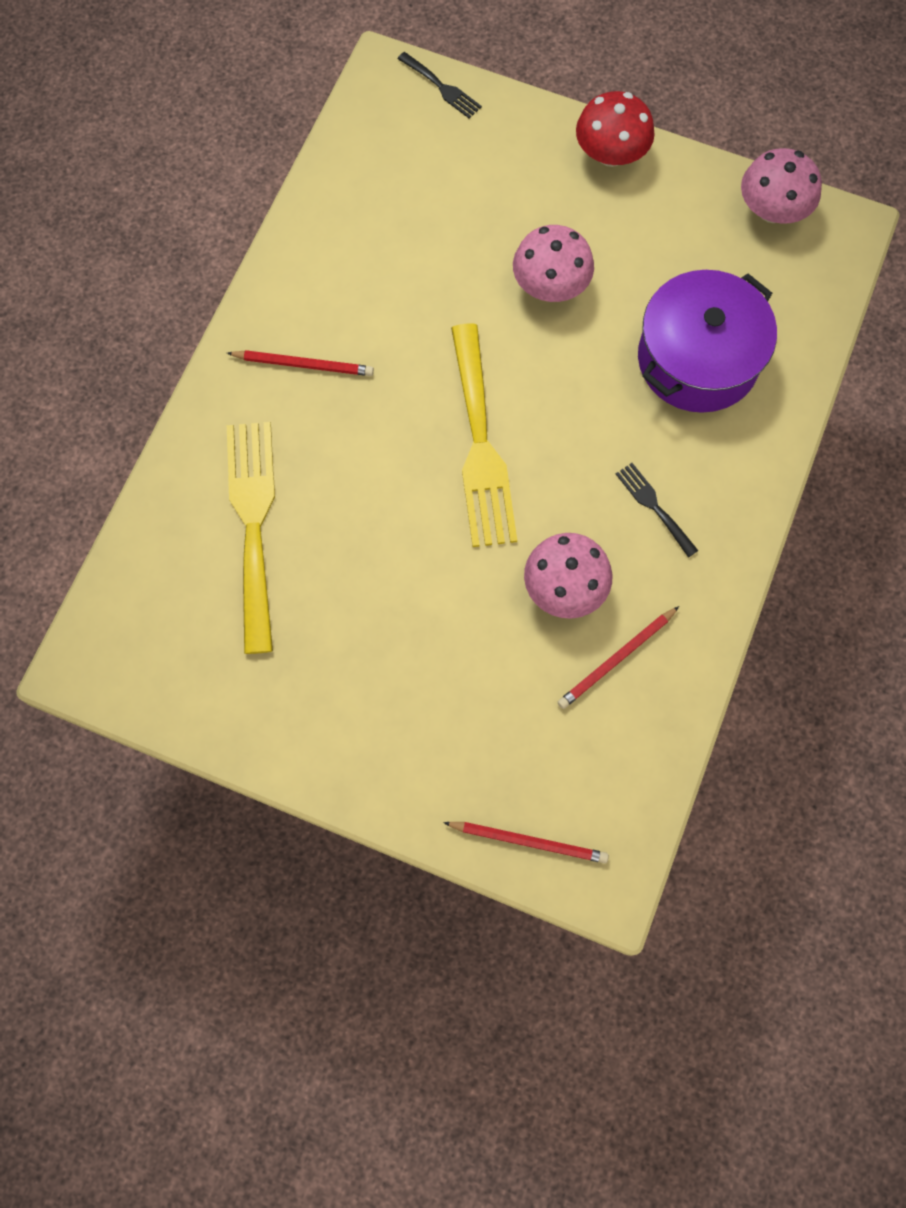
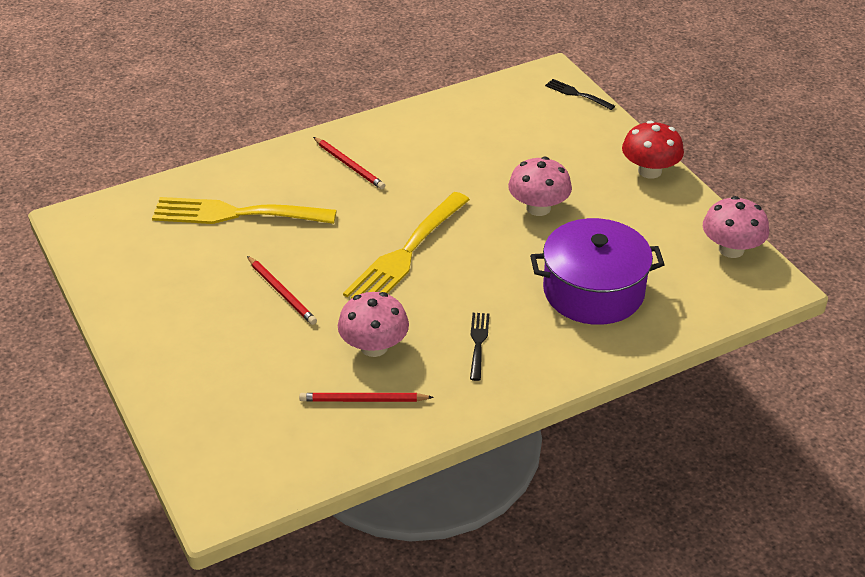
camera: 40 degrees right, 30 degrees down
yellow fork [227,422,275,654] -> yellow fork turned 120 degrees counterclockwise [152,197,337,224]
black fork [397,52,482,119] -> black fork turned 135 degrees clockwise [545,79,615,110]
red pencil [443,822,609,864] -> red pencil moved to [247,256,317,325]

